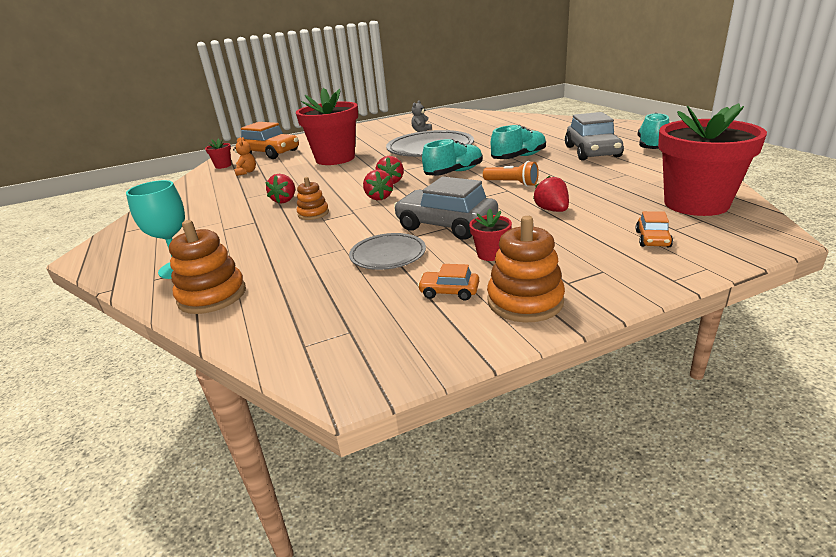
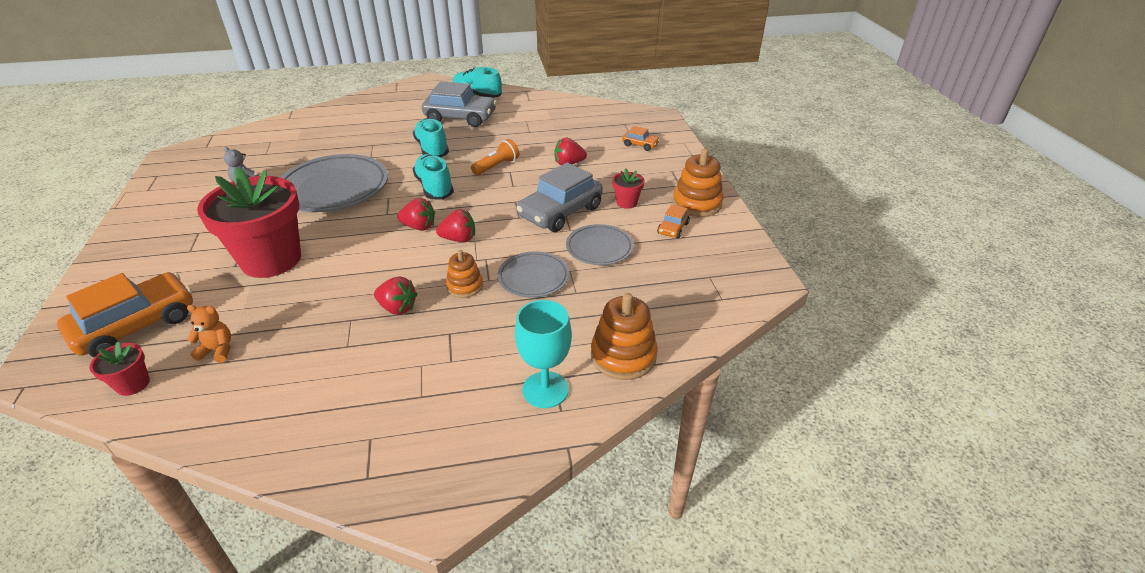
camera: 80 degrees left, 10 degrees up
red flower pot [658,103,767,216] -> none
none -> grey plate [497,251,569,297]

